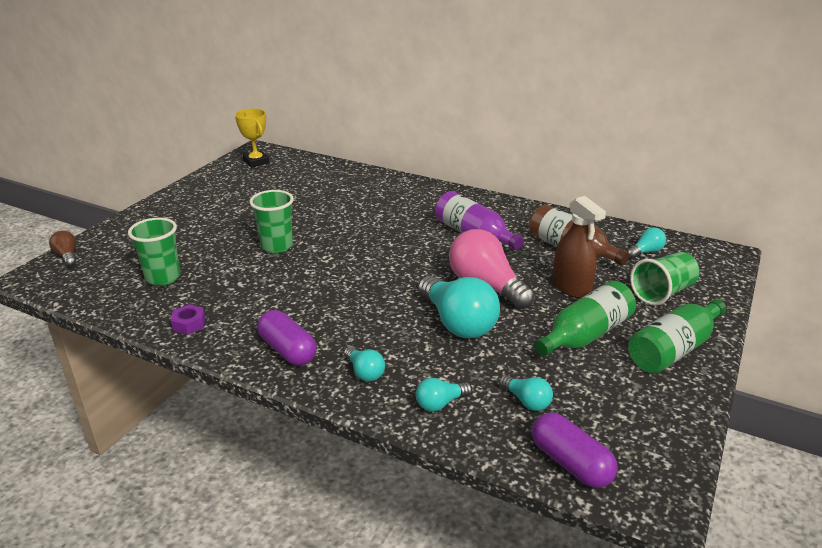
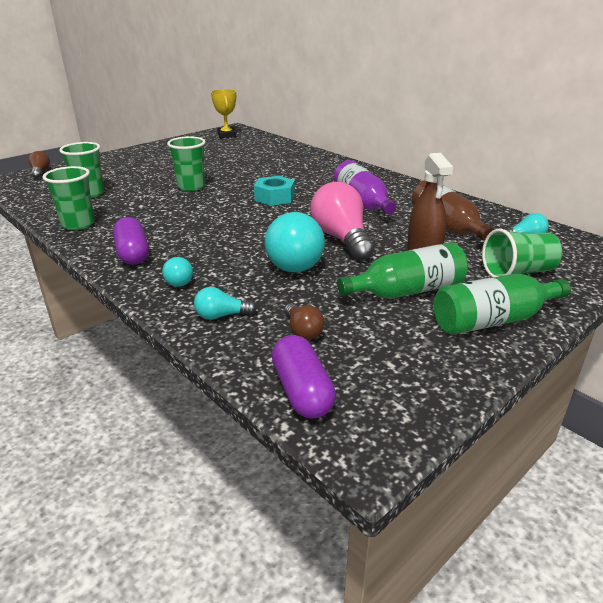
camera: 20 degrees right, 0 degrees up
purple nut [171,304,205,335] -> green cup [43,166,95,230]
turquoise light bulb [499,375,553,411] -> brown light bulb [285,303,325,340]
none -> turquoise nut [254,176,295,206]

